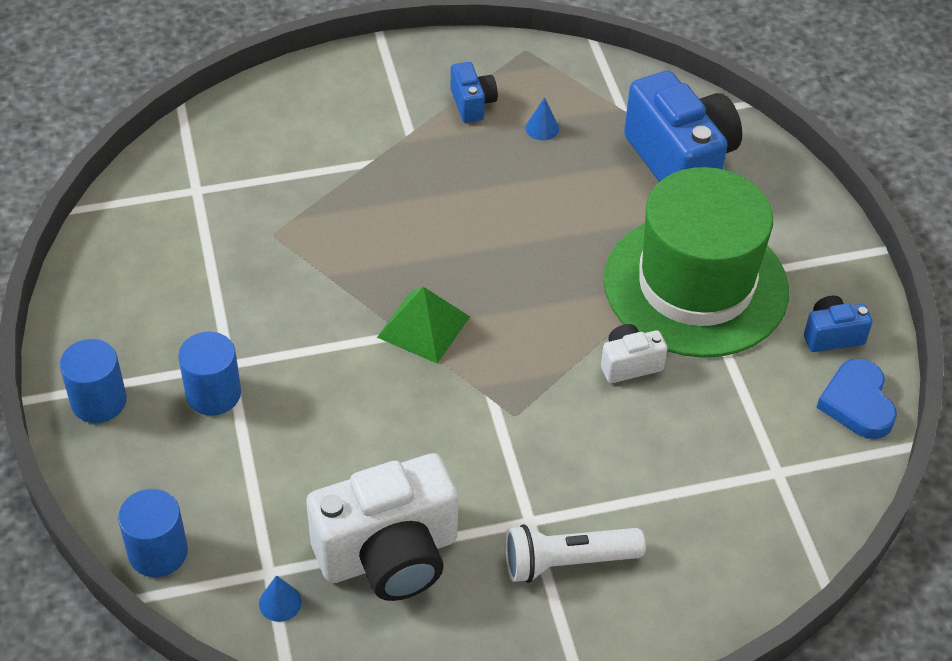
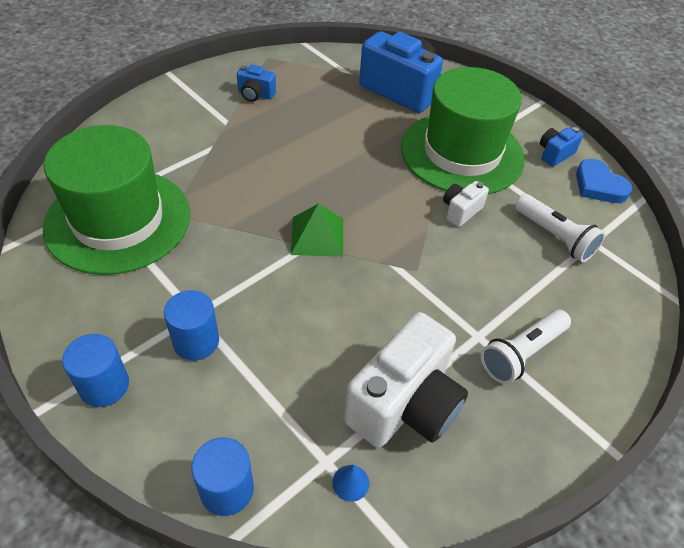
camera: 30 degrees left, 0 degrees up
blue camera [451,62,498,123] -> blue camera turned 150 degrees clockwise [237,65,276,102]
blue cone [525,97,559,141] -> none
none -> green hat [43,125,190,275]
none -> white flashlight [515,194,605,262]

